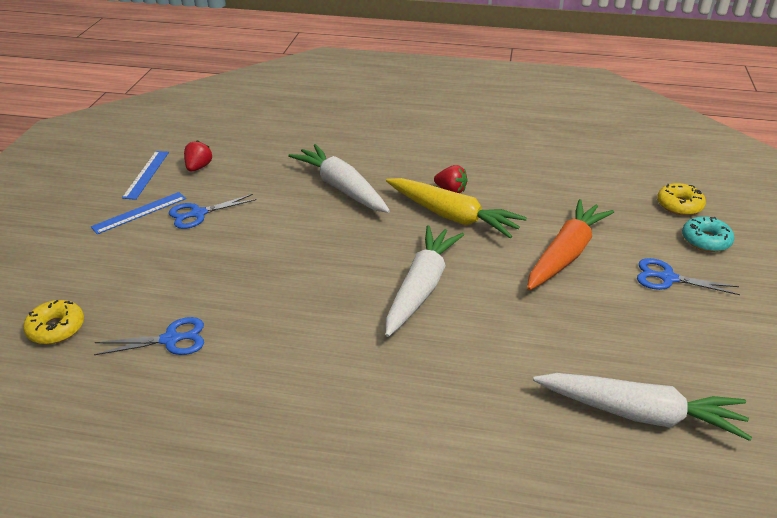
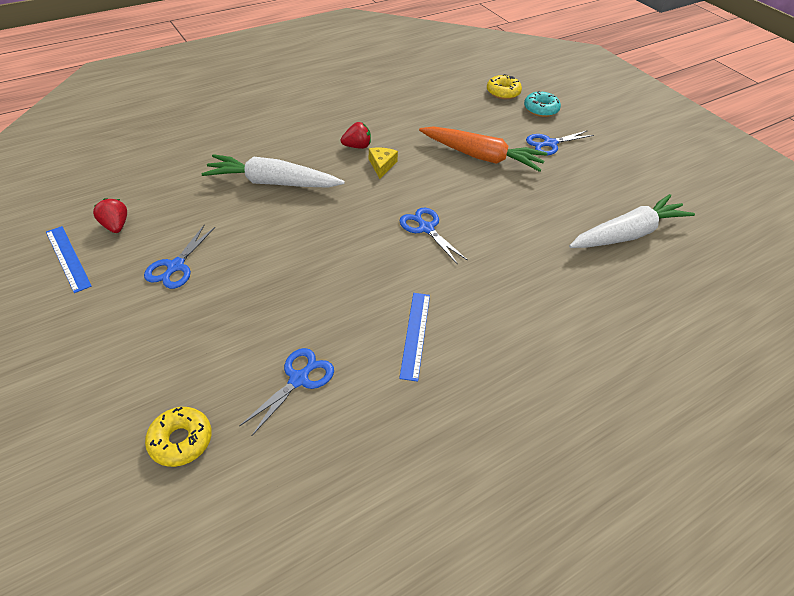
camera: 45 degrees left, 10 degrees up
blue ruler [91,192,186,234] -> blue ruler moved to [399,293,430,382]
white carrot [385,225,464,337] -> blue scissors [400,207,468,265]
yellow carrot [386,178,527,238] -> yellow cheese [369,147,398,179]
orange carrot [527,199,614,290] -> orange carrot turned 120 degrees clockwise [419,126,548,172]

